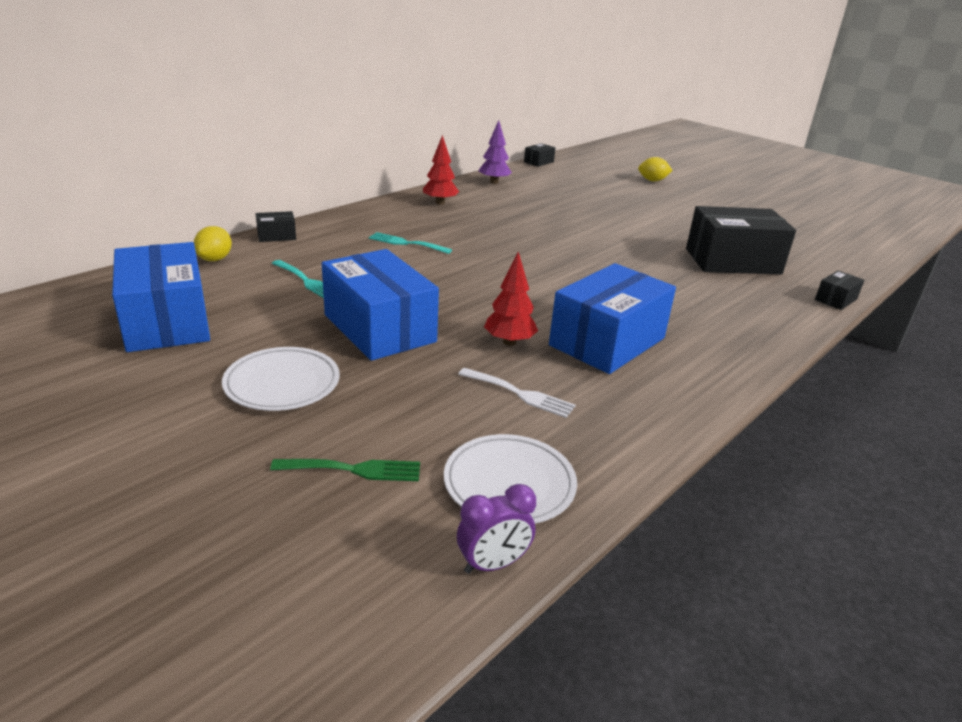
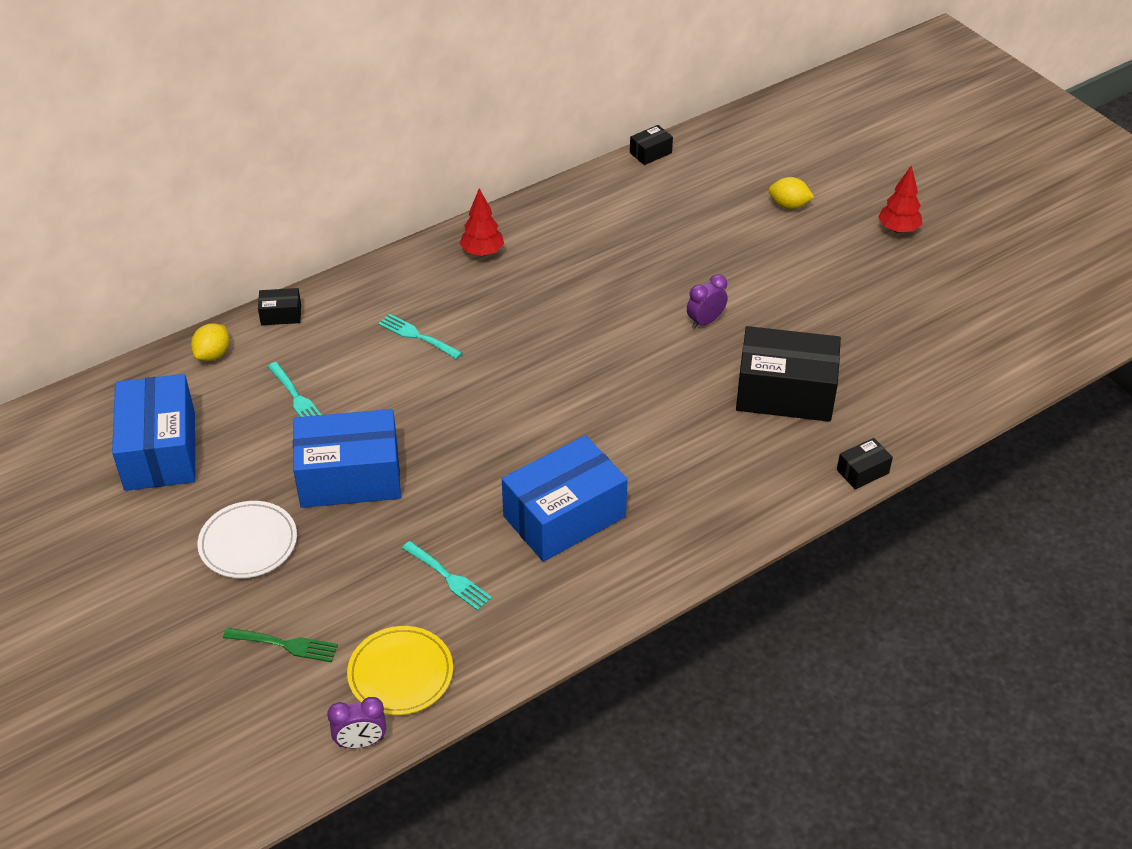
camera: 15 degrees right, 15 degrees up
blue box [322,249,439,361] -> blue box turned 75 degrees counterclockwise [293,409,401,508]
white plate [444,434,577,524] -> yellow plate [347,626,453,715]
white fork [458,368,576,418] -> turquoise fork [402,541,492,611]
purple tree [478,120,512,184] -> none
red tree [484,252,538,346] -> red tree moved to [878,166,922,233]
none -> purple clock [687,274,728,329]

